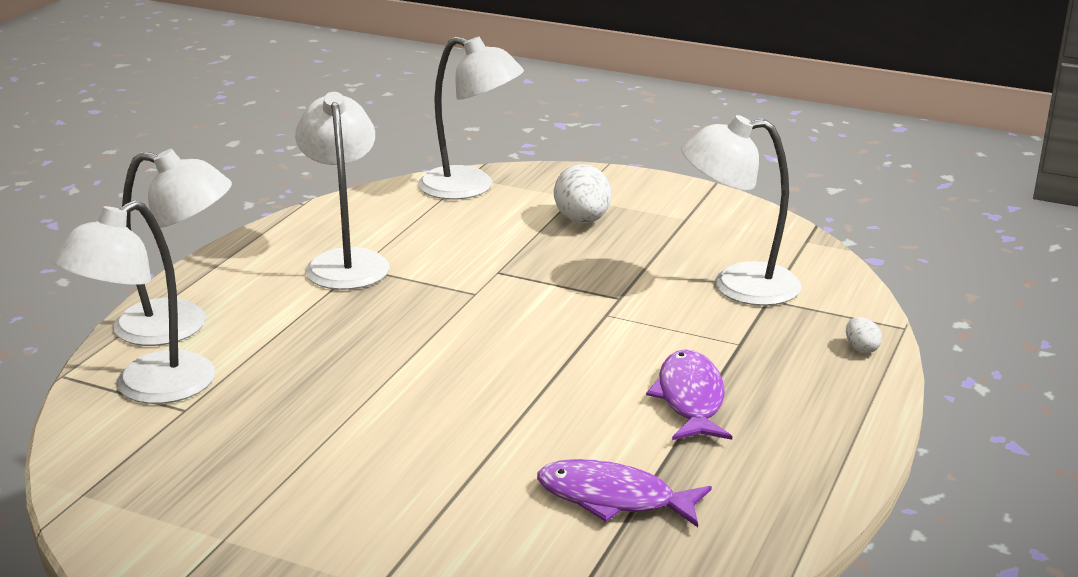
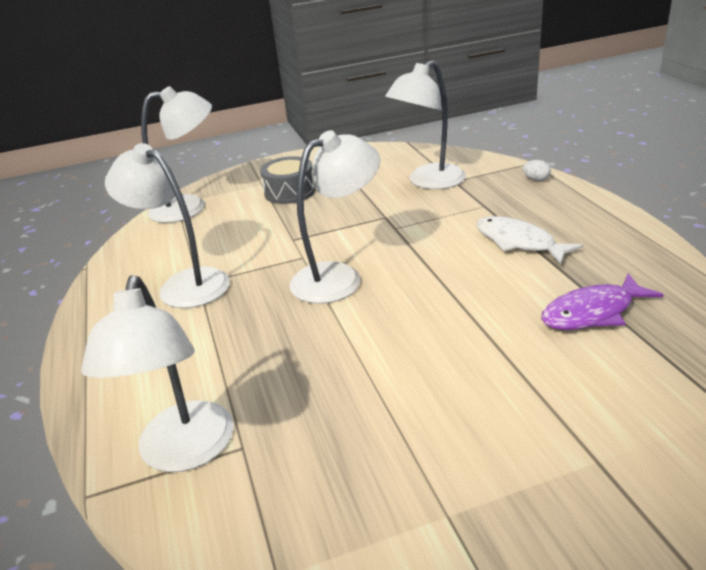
camera: 40 degrees left, 5 degrees up
white lamp [114,149,232,346] -> white lamp moved to [289,130,380,304]
white egg [554,164,611,223] -> grey drum [260,156,315,204]
purple fish [646,349,732,440] -> white fish [476,216,583,264]

